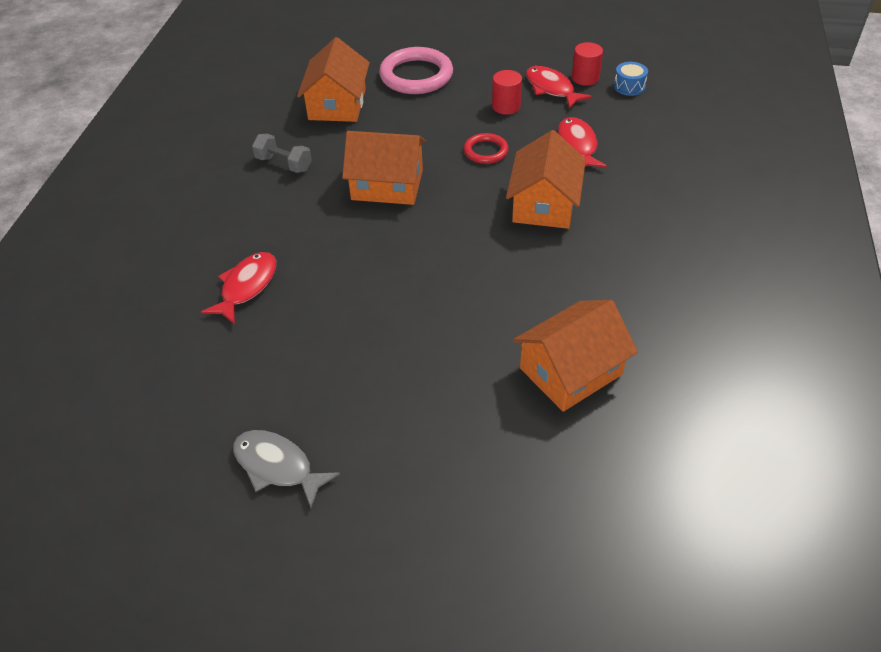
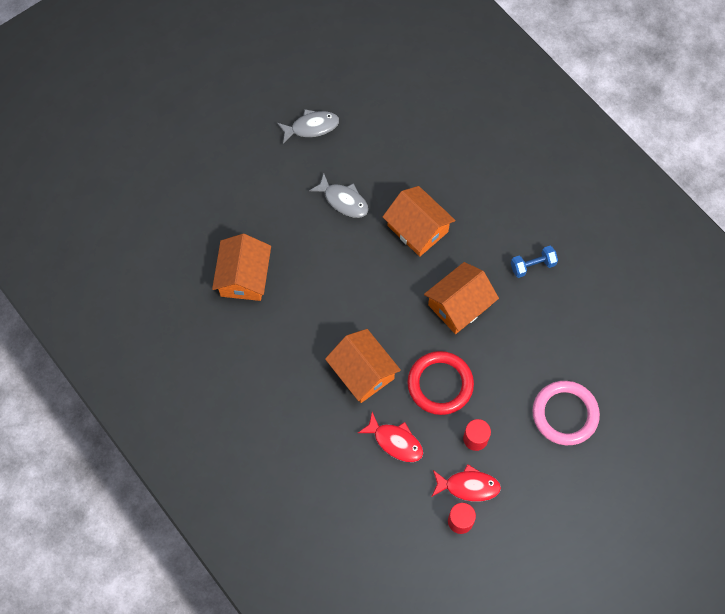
camera: 130 degrees right, 20 degrees up
red fish [201,252,276,325] -> none
grey dumbbell [252,134,312,173] -> blue dumbbell [511,246,558,278]
orange house [297,37,370,122] -> orange house moved to [383,186,456,257]
red ring [464,133,509,164] -> red ring [407,351,474,415], size x1.82
blue drum [614,62,648,96] -> none
none -> grey fish [309,173,368,218]

